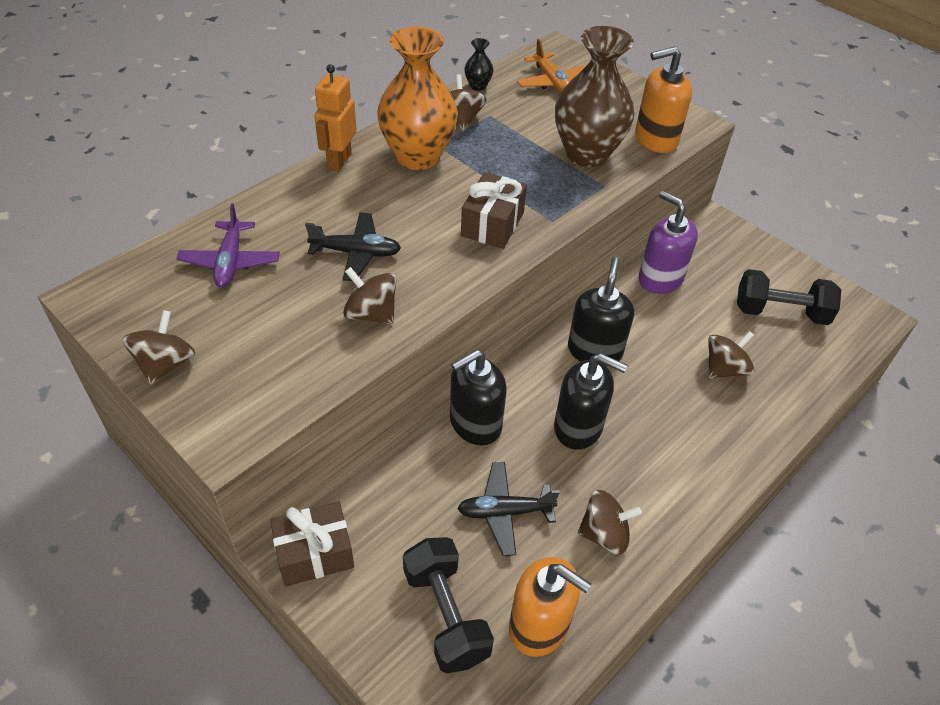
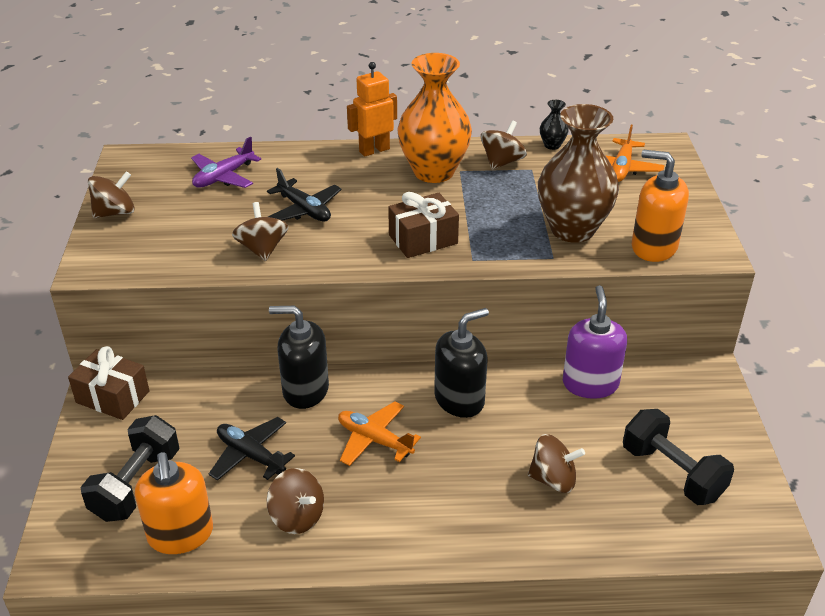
camera: 45 degrees right, 10 degrees down
black soap dispenser [554,353,627,450] -> orange plane [338,401,421,466]

